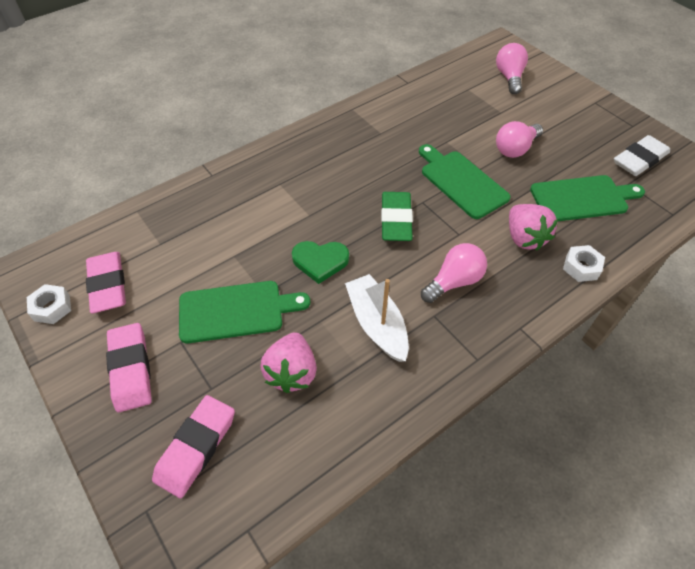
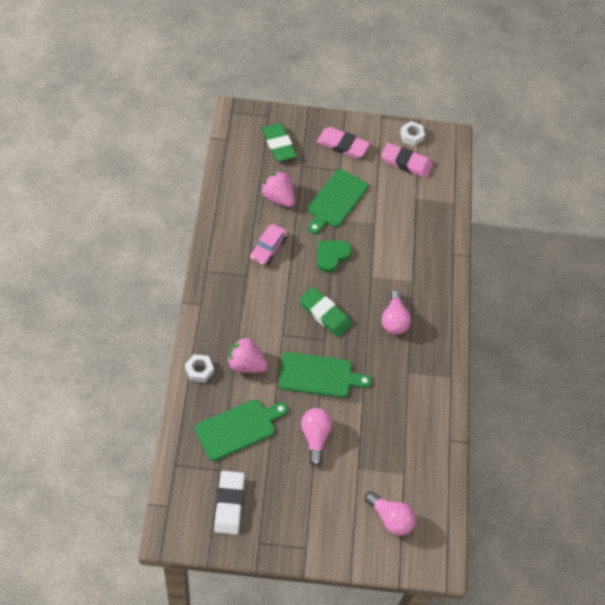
camera: 125 degrees right, 5 degrees up
pink eraser [152,395,235,499] -> green eraser [262,123,297,161]
white boat [345,274,409,362] -> pink car [250,224,287,265]
pink light bulb [421,243,487,303] -> pink light bulb moved to [382,290,411,334]
green cutting board [530,175,645,222] -> green cutting board turned 150 degrees counterclockwise [195,399,288,461]

